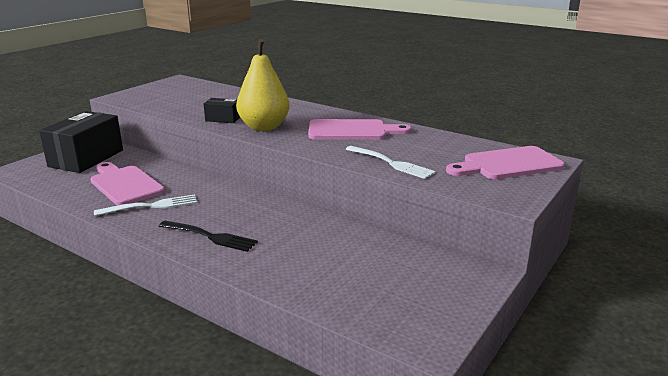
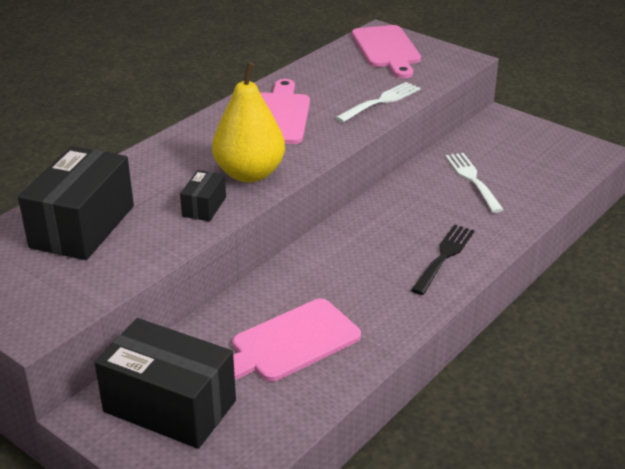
camera: 85 degrees left, 10 degrees up
white fork [94,194,197,216] -> white fork moved to [445,153,504,213]
none -> black box [18,146,134,260]

